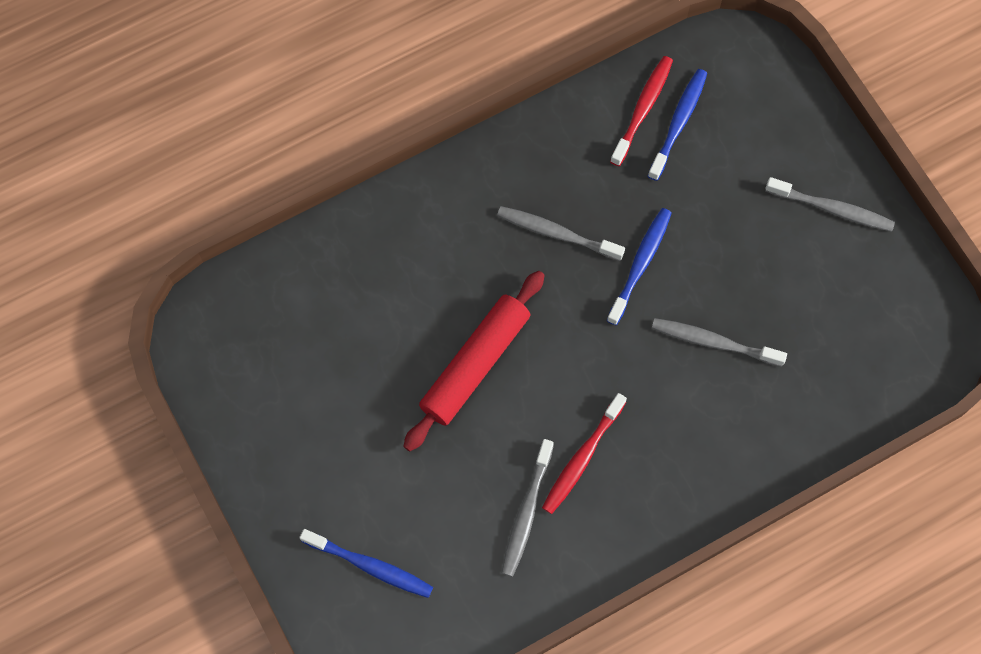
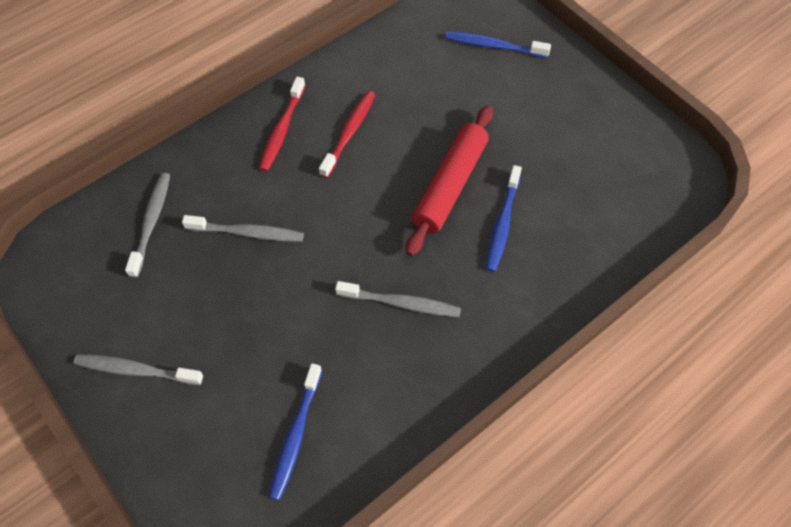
camera: 170 degrees right, 10 degrees down
grey toothbrush [502,439,554,577] -> grey toothbrush moved to [125,173,170,278]
blue toothbrush [607,208,672,325] -> blue toothbrush moved to [485,165,522,272]
red toothbrush [610,56,673,166] -> red toothbrush moved to [259,77,305,172]

